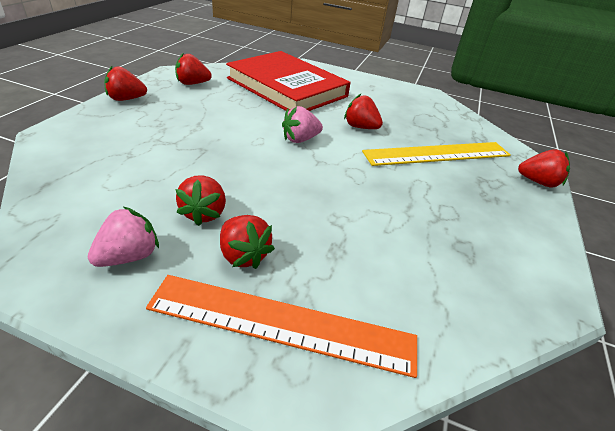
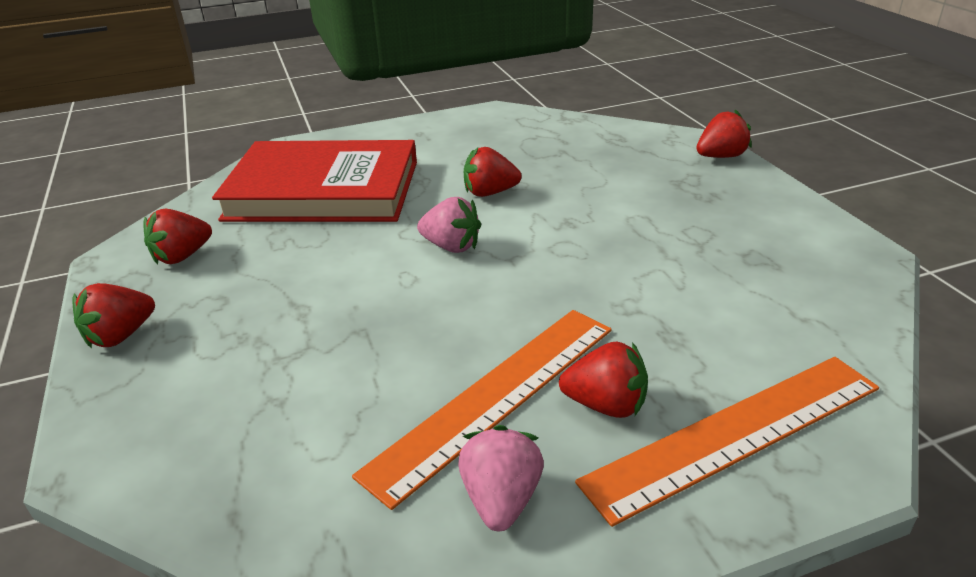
camera: 35 degrees left, 5 degrees down
red strawberry [175,175,226,226] -> orange ruler [352,310,612,510]
pink strawberry [282,106,323,143] -> pink strawberry turned 90 degrees counterclockwise [417,197,481,253]
yellow ruler [362,142,511,166] -> none

